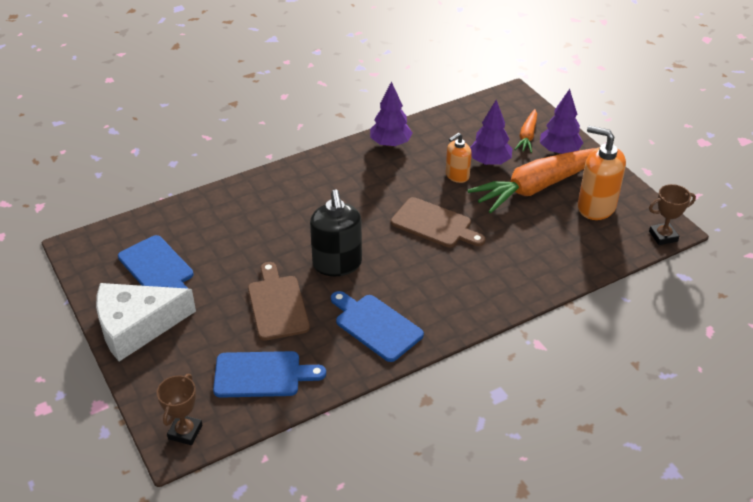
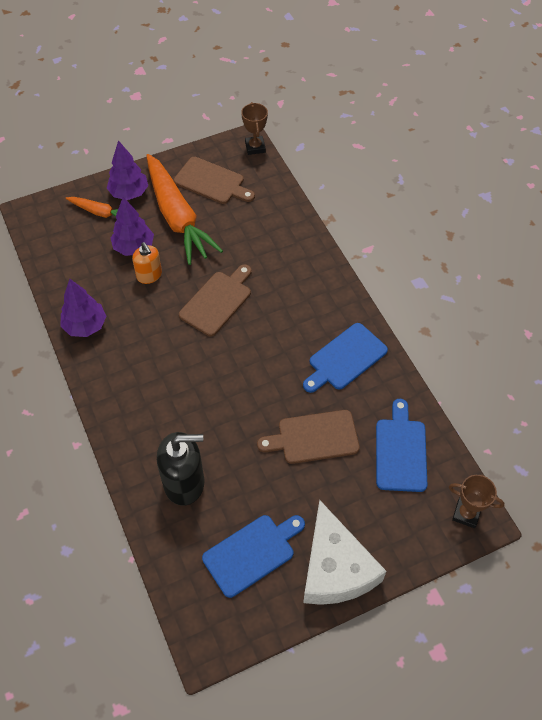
camera: 85 degrees left, 15 degrees up
black soap dispenser [310,189,362,276] -> black soap dispenser moved to [157,432,204,506]
orange soap dispenser [578,126,626,220] -> brown cutting board [174,157,255,204]

